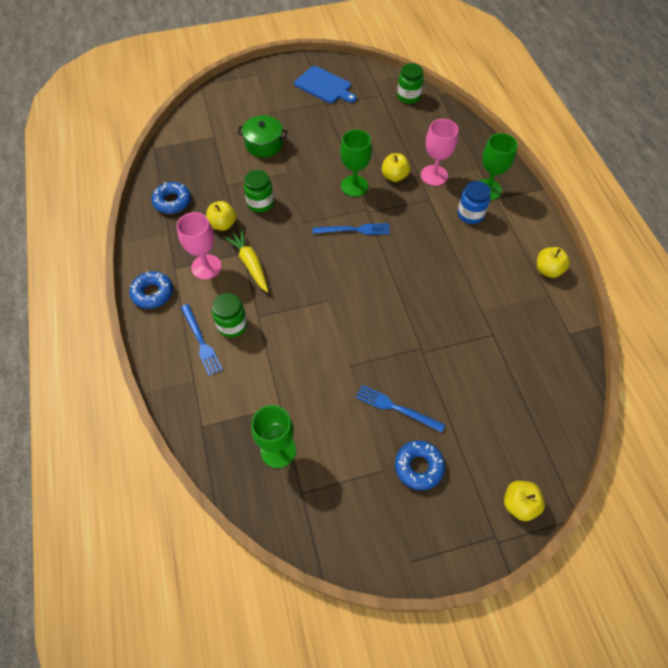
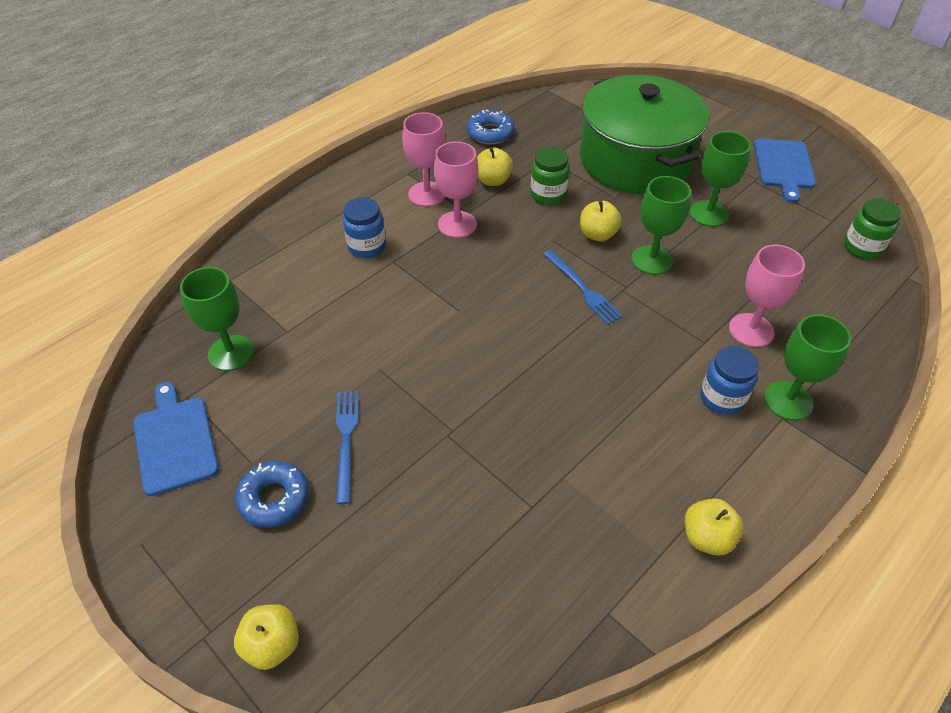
camera: 60 degrees right, 10 degrees down
blue donut [129,271,173,309] -> none
blue fork [181,304,223,376] -> none
green jar [212,293,247,338] -> blue jar [343,197,386,258]
yellow carrot [225,230,268,292] -> pink goblet [434,142,478,238]
green pot [237,115,288,157] -> green pot [580,75,709,194], size x2.19
yellow apple [382,153,410,182] -> yellow apple moved to [580,201,622,241]
none -> blue cutting board [133,382,219,496]
none -> green goblet [690,131,751,227]

